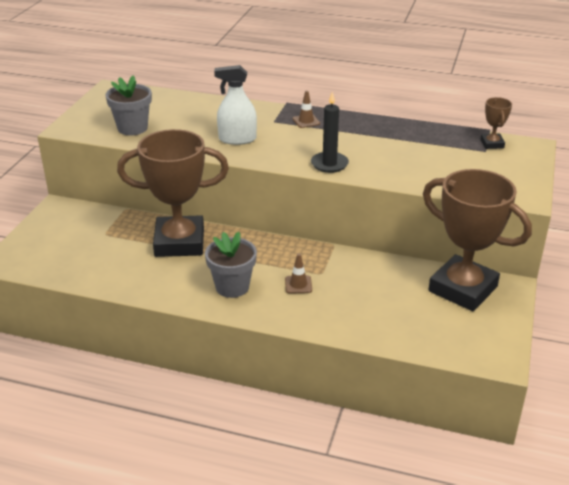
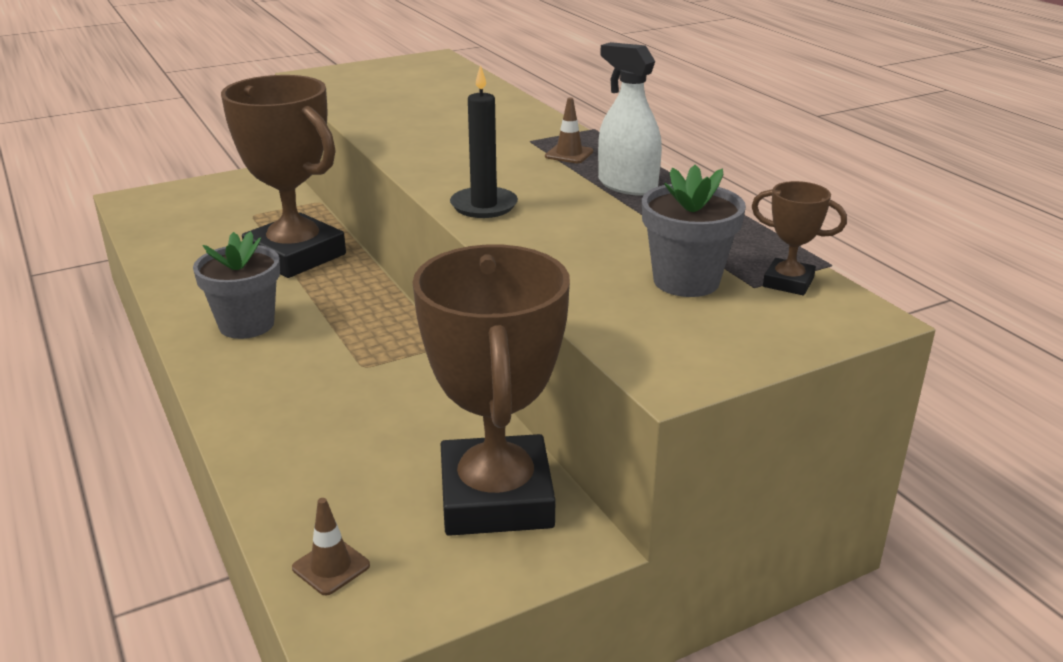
camera: 45 degrees right, 5 degrees down
grey flower pot [105,76,152,135] -> grey flower pot moved to [642,165,746,297]
white spray bottle [214,65,257,145] -> white spray bottle moved to [598,42,662,196]
brown traffic cone [285,253,312,294] -> brown traffic cone moved to [292,498,370,595]
brown trophy [481,97,512,149] -> brown trophy turned 75 degrees clockwise [752,181,847,295]

